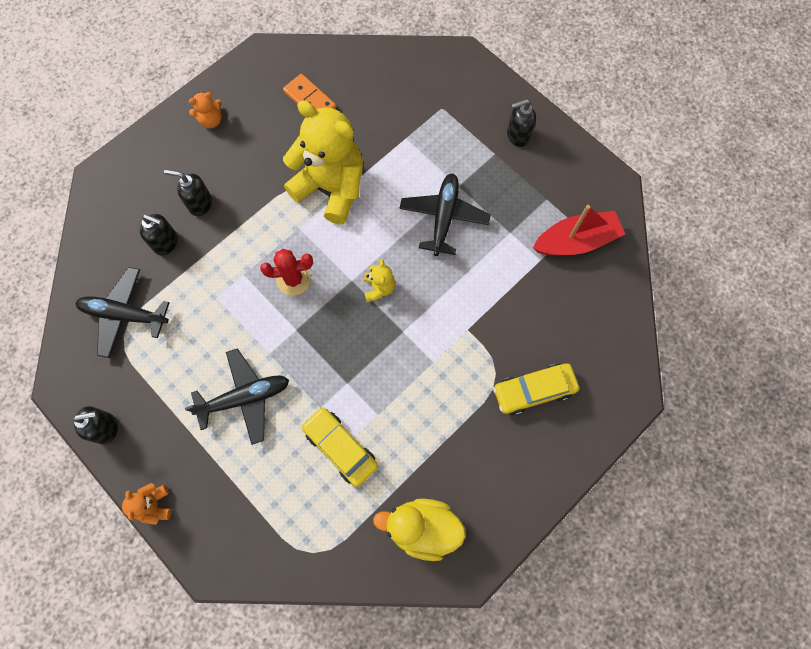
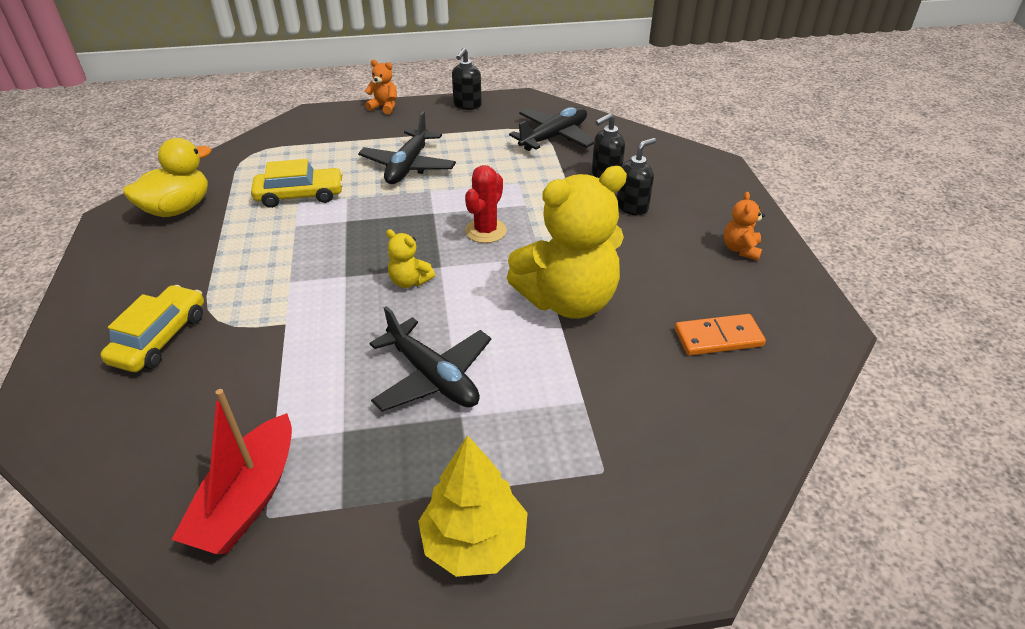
camera: 125 degrees right, 30 degrees down
black soap dispenser [507,99,536,147] -> yellow tree [418,435,528,577]

